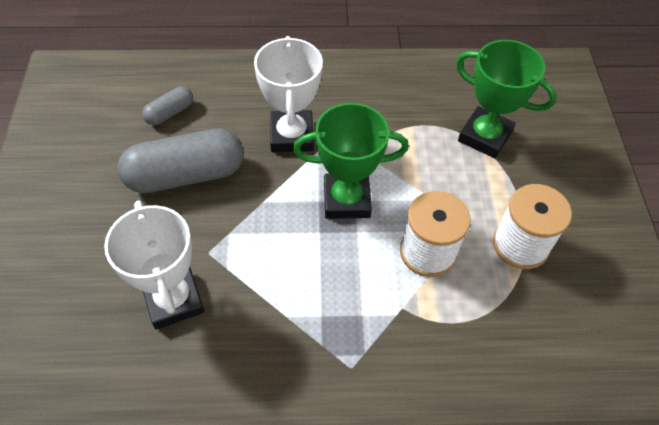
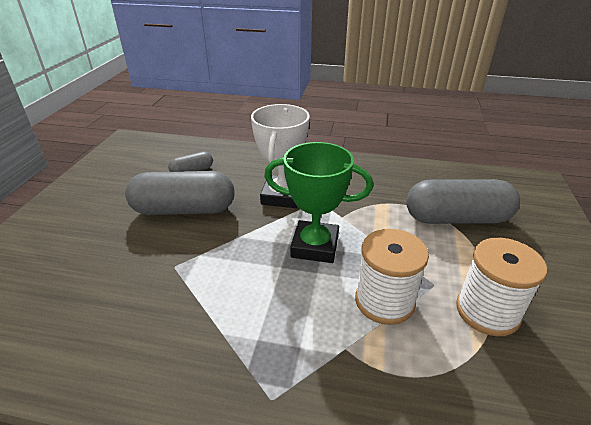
camera: 15 degrees right, 20 degrees down
white trophy [104,200,204,330] -> none
green trophy [456,40,557,158] -> grey capsule [406,179,520,224]

